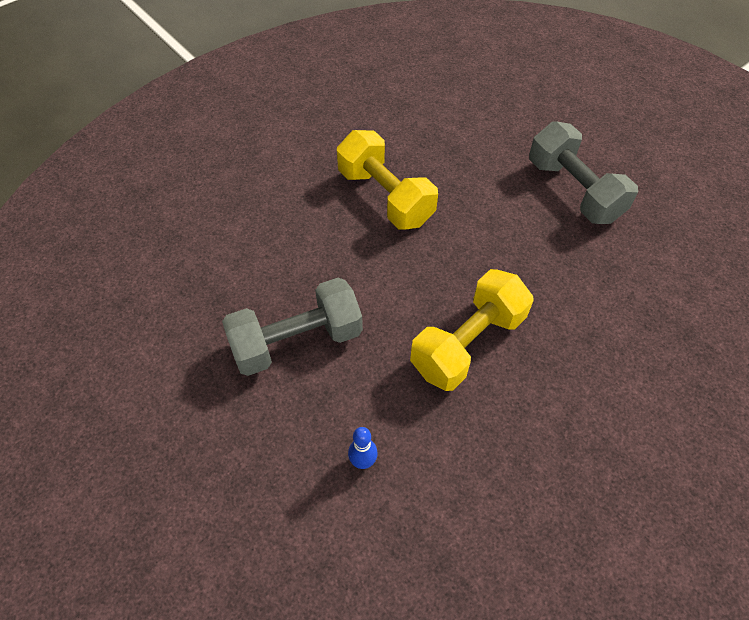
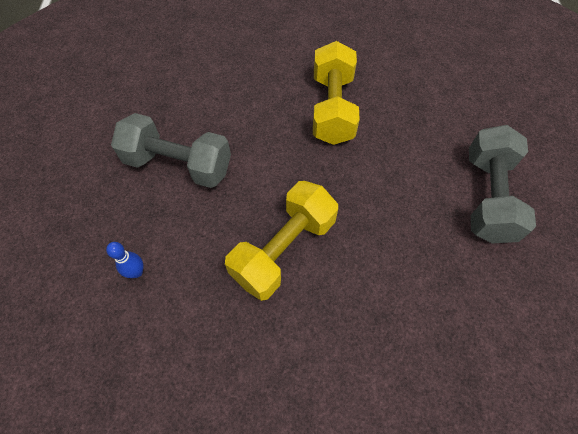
camera: 40 degrees right, 5 degrees up
yellow dumbbell [410,269,533,391] -> yellow dumbbell turned 45 degrees counterclockwise [225,181,338,301]

